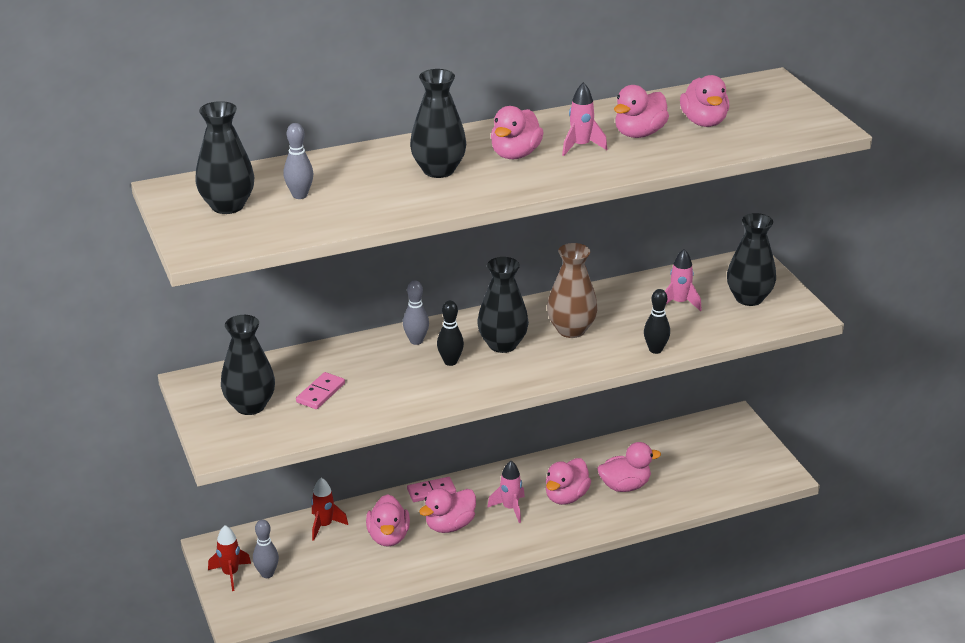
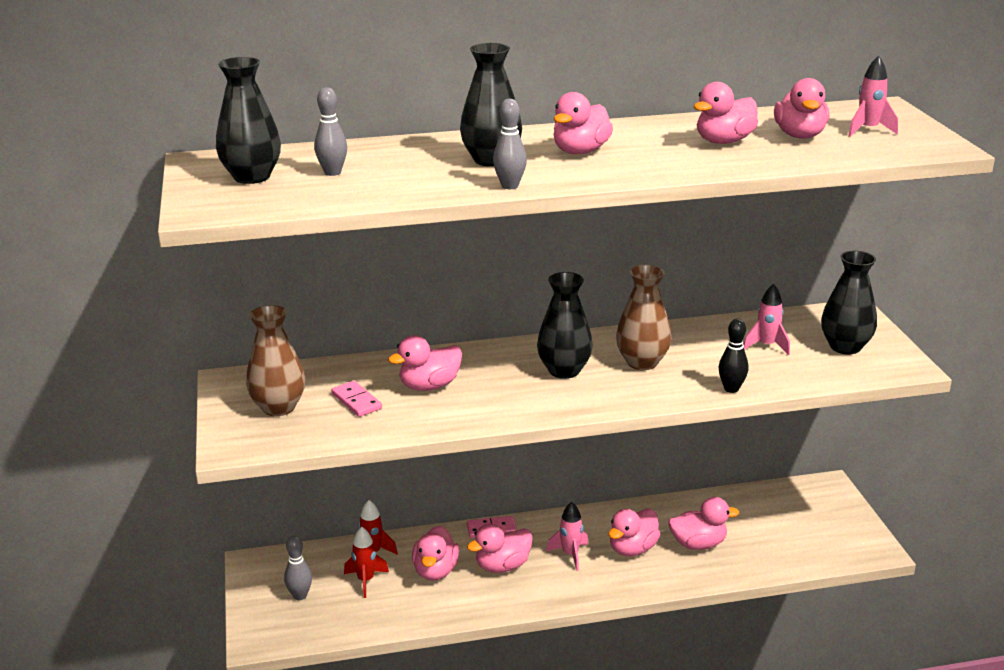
camera: 10 degrees right, 5 degrees down
red rocket [208,525,251,591] -> red rocket moved to [344,527,389,598]
black vase [221,315,275,415] -> brown vase [246,305,305,416]
pink domino [296,372,345,409] -> pink domino turned 75 degrees counterclockwise [331,381,382,417]
grey bowling pin [403,280,429,345] -> grey bowling pin moved to [493,99,527,189]
black bowling pin [437,301,464,366] -> none
pink rocket [562,82,607,156] -> pink rocket moved to [848,56,898,137]
none -> pink duck [388,335,462,391]

